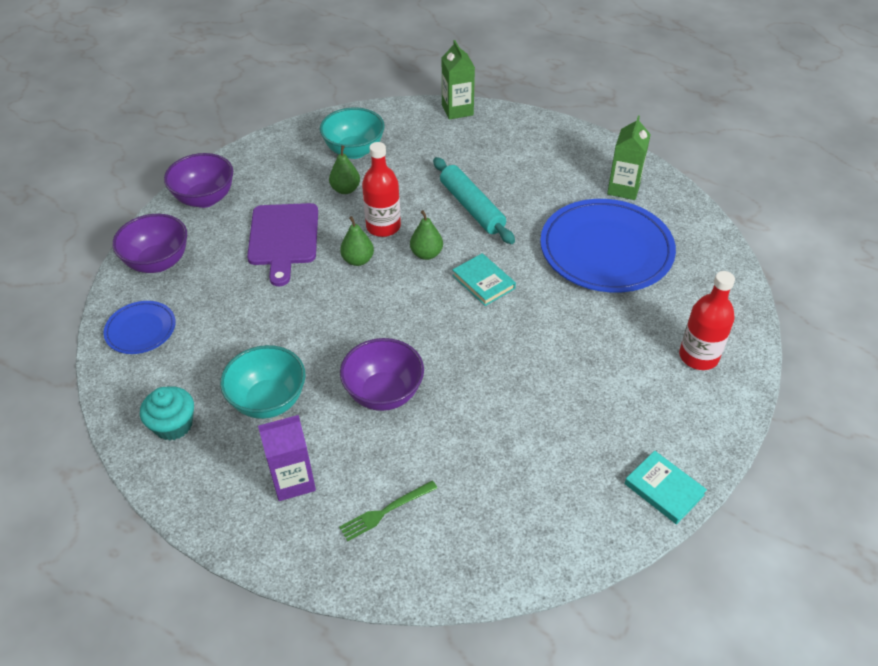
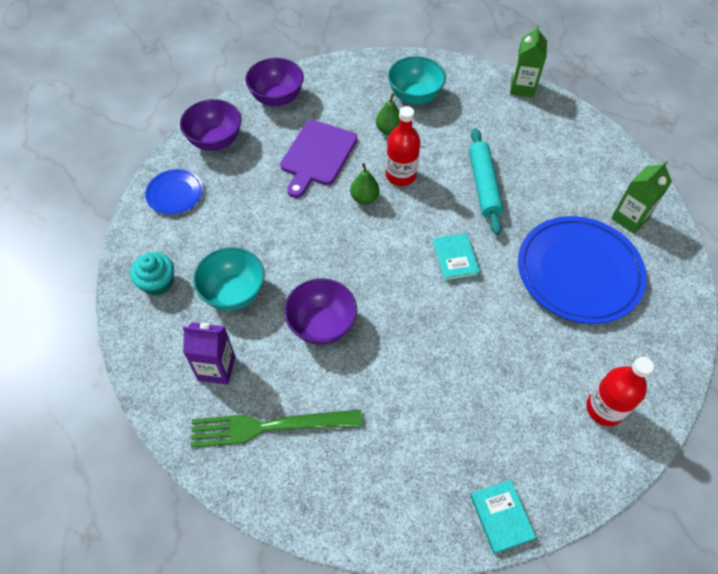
camera: 25 degrees right, 10 degrees up
green fork [339,480,437,541] -> green fork [191,410,362,448], size x1.90
green pear [410,210,443,260] -> none

